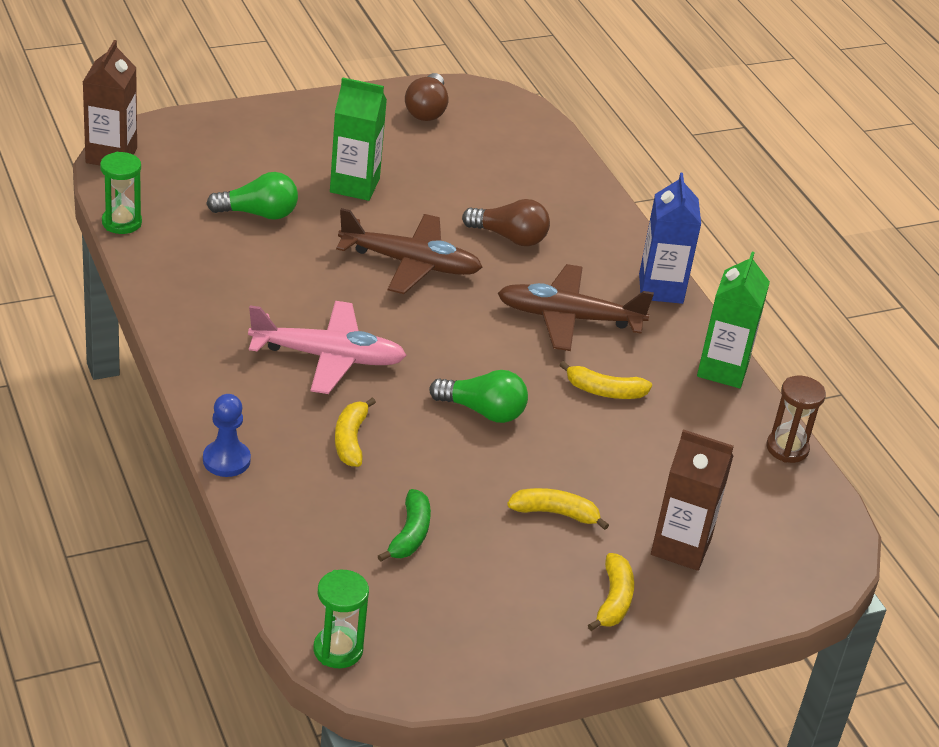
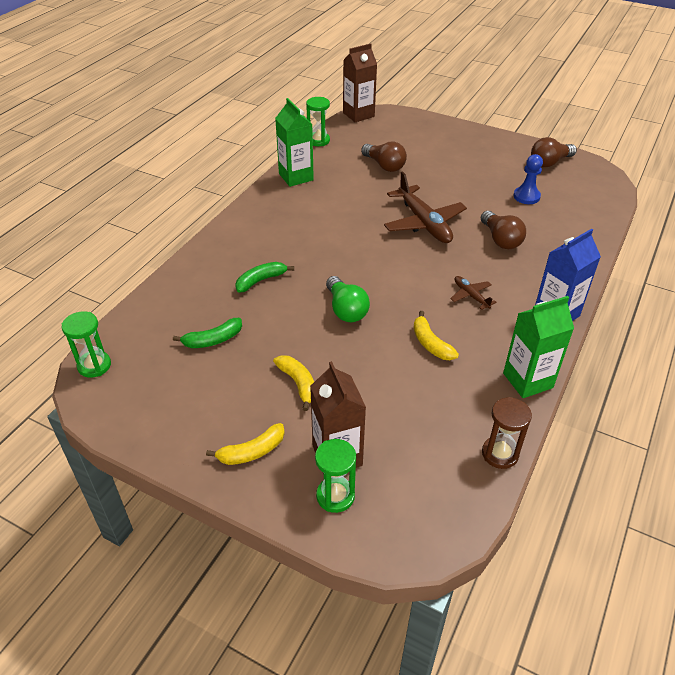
camera: 55 degrees right, 5 degrees up
blue pawn [203,394,251,477] -> blue pawn moved to [514,154,543,204]
green light bulb [206,172,298,220] -> brown light bulb [361,142,407,172]
pink plane [248,301,407,394] -> none
green carton [330,77,387,201] -> green carton moved to [275,98,314,187]
yellow banana [335,398,376,467] -> green banana [235,262,294,293]
brown plane [497,264,654,351] -> brown plane [450,276,497,310], size x0.49
none -> green hourglass [315,439,356,513]

